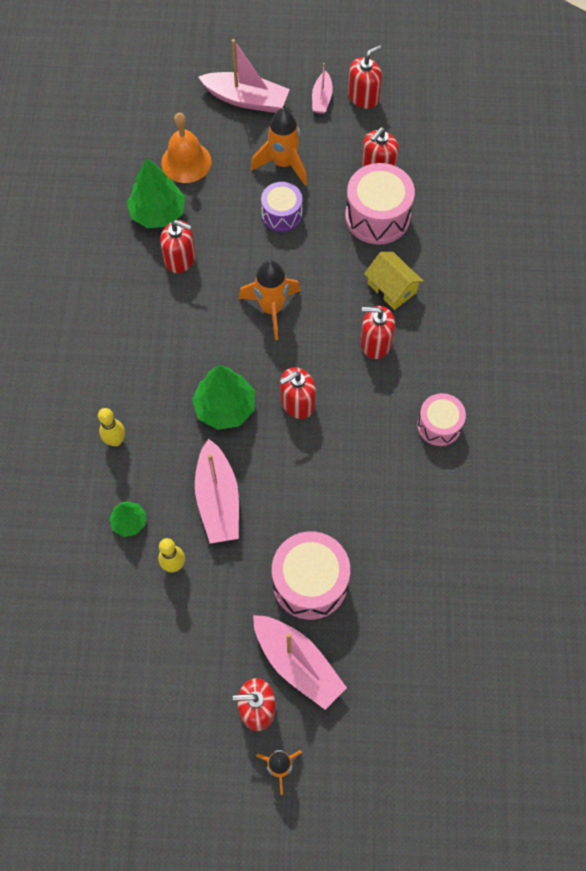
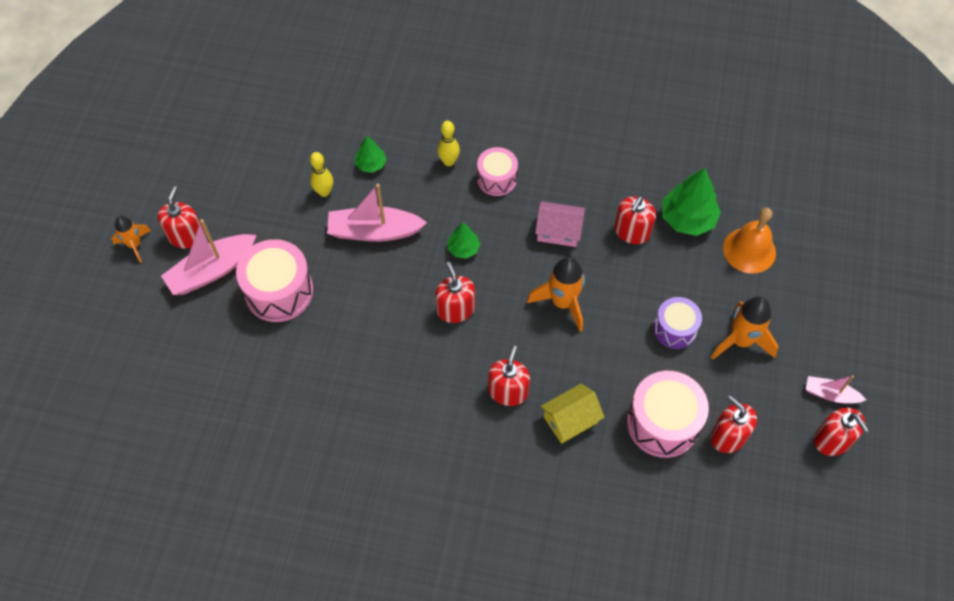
camera: 100 degrees right, 5 degrees down
green tree [192,365,255,430] -> green tree [447,222,480,259], size x0.56
pink boat [198,39,290,113] -> none
pink drum [417,393,466,446] -> pink drum moved to [477,147,518,196]
none -> pink house [535,201,585,247]

